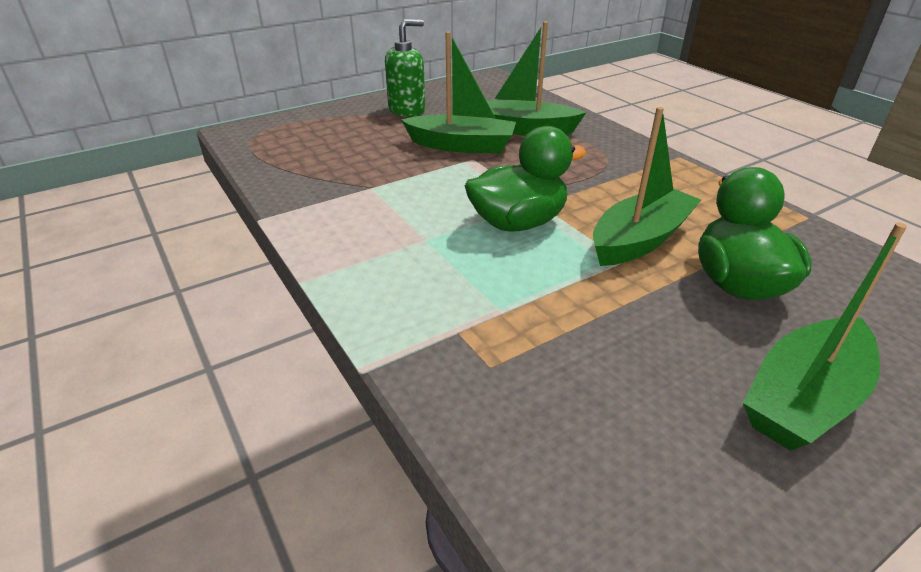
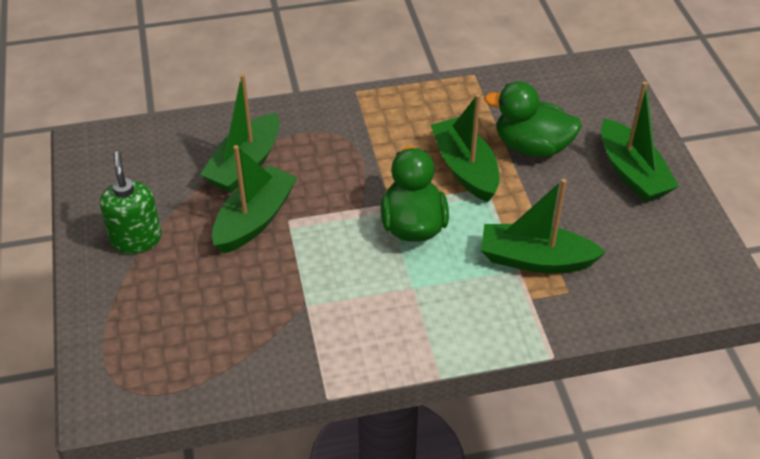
camera: 70 degrees left, 10 degrees up
none -> green boat [481,179,606,273]

